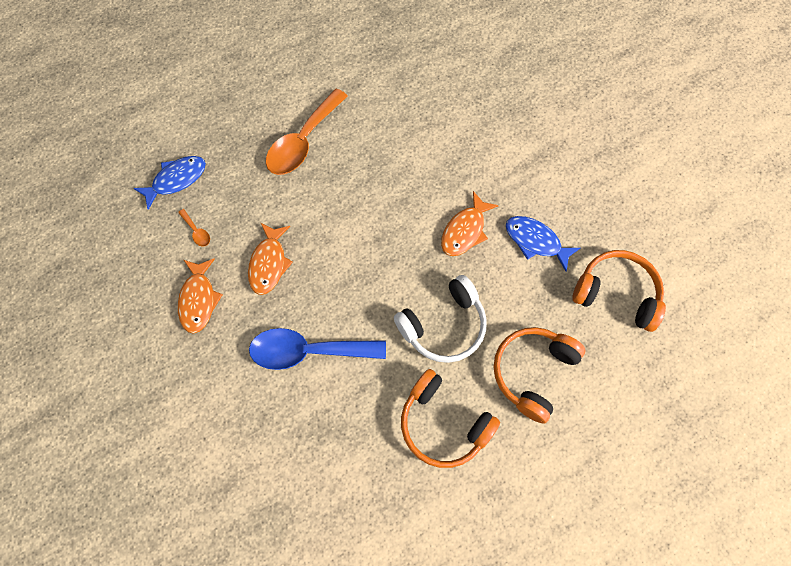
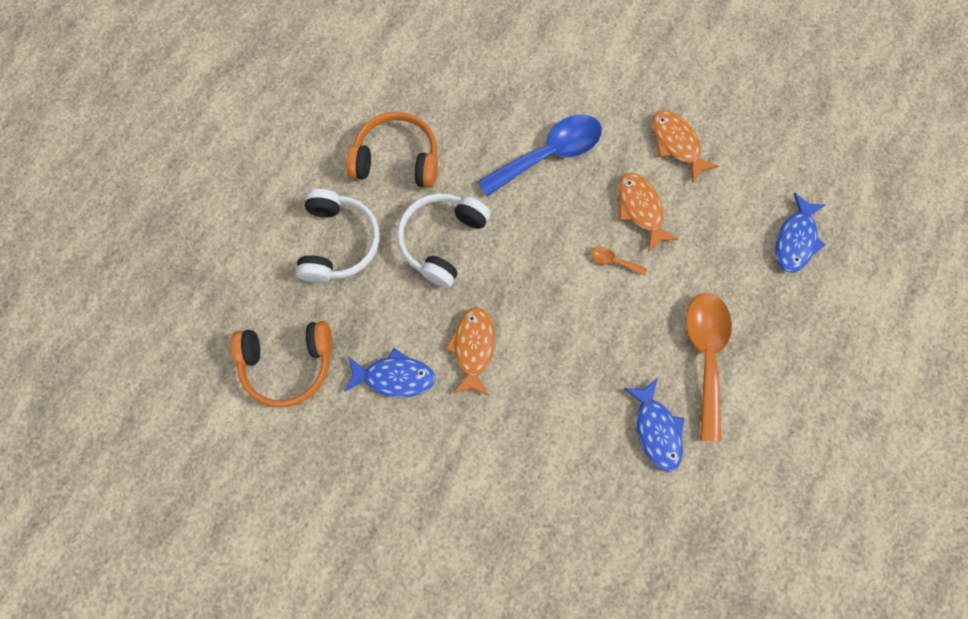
camera: 150 degrees right, 5 degrees up
orange spoon [178,209,210,247] -> orange spoon moved to [591,247,647,276]
orange headphones [494,327,585,424] -> white headphones [296,189,380,283]
none -> blue fish [624,378,684,472]

